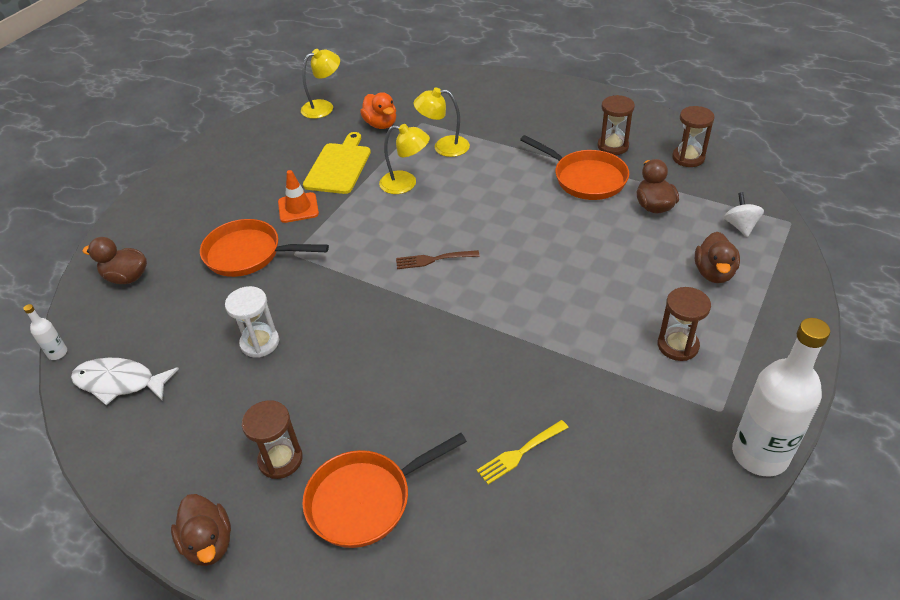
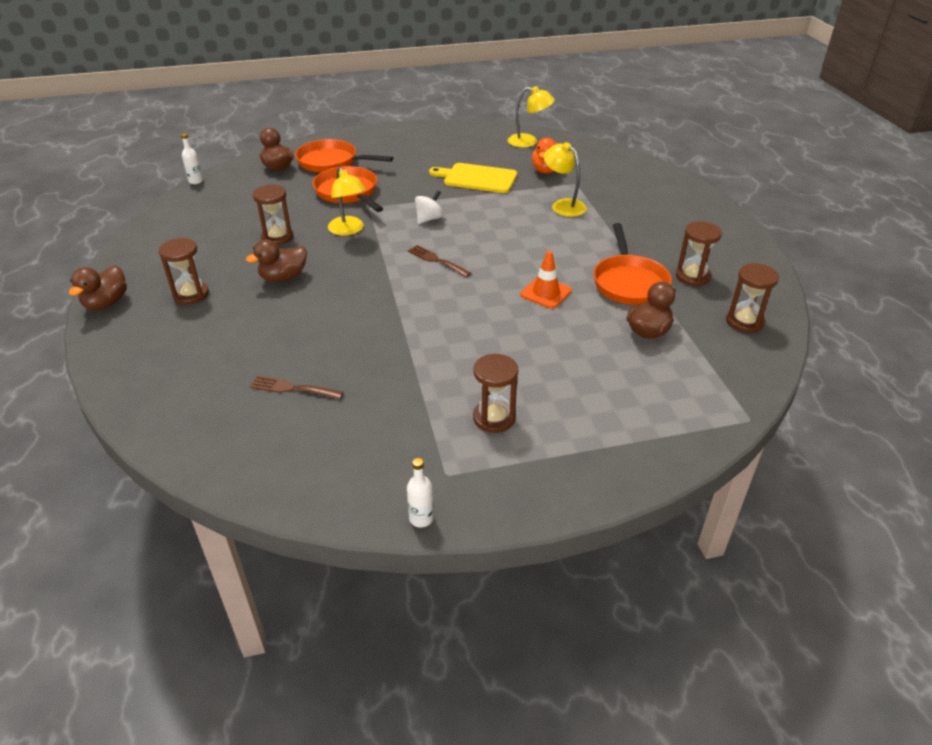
camera: 45 degrees right, 5 degrees down
white fish [71,358,179,405] -> none
white hourglass [225,286,279,358] -> brown hourglass [253,185,293,245]
orange traffic cone [278,170,319,223] -> orange traffic cone moved to [520,251,572,309]
orange pan [302,433,467,548] -> orange pan moved to [295,139,393,173]
yellow cutting board [303,132,371,194] -> yellow cutting board turned 135 degrees counterclockwise [429,163,517,193]
yellow lamp [379,124,430,194] -> yellow lamp moved to [328,167,366,236]
yellow fork [477,420,569,485] -> brown fork [250,375,344,399]
brown duck [695,232,740,283] -> brown duck moved to [246,239,307,282]
white spinning top [724,192,764,237] -> white spinning top moved to [415,191,443,224]
white bottle [732,318,830,476] -> white bottle [407,458,434,527], size x0.42

